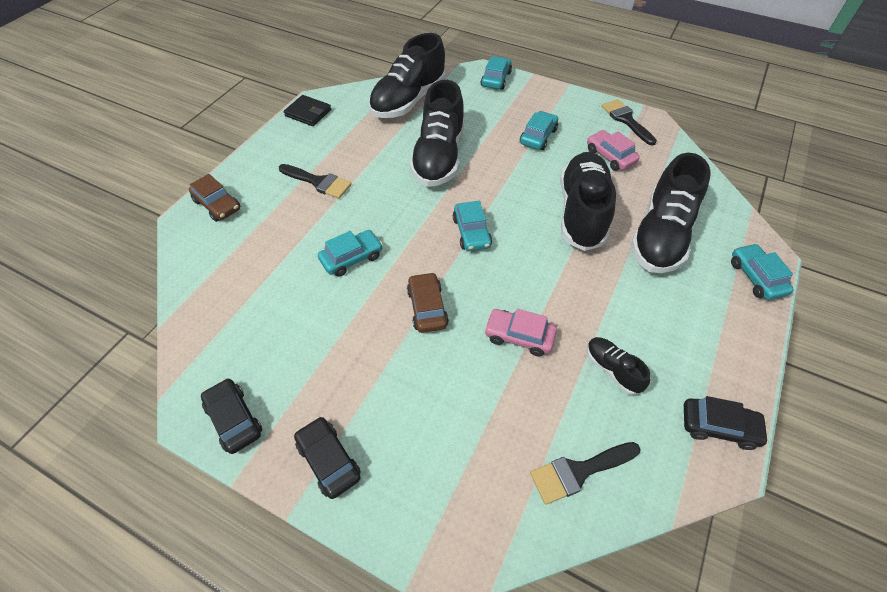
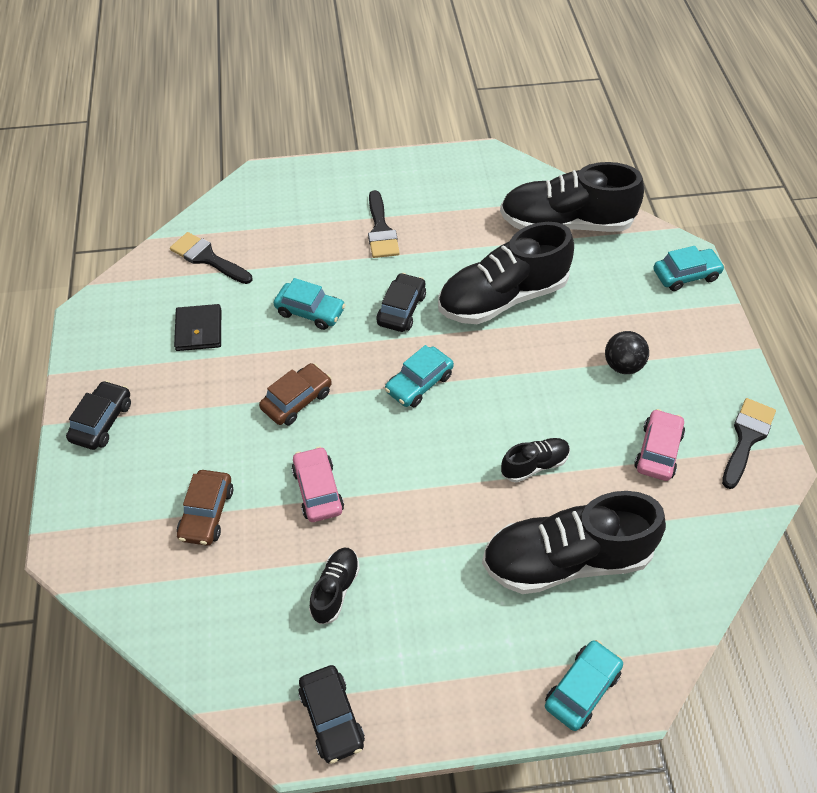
camera: 55 degrees right, 0 degrees up
brown car [189,174,241,222] -> brown car moved to [177,470,233,546]
black car [201,378,262,454] -> black car moved to [376,273,426,332]
black wallet [284,95,331,126] -> black wallet moved to [174,304,221,351]
turquoise car [520,111,558,150] -> black ball [605,331,649,374]
black brush [530,442,641,504] -> black brush moved to [170,232,252,284]
black shoe [560,152,616,251] -> black shoe [501,438,570,482], size x0.47

